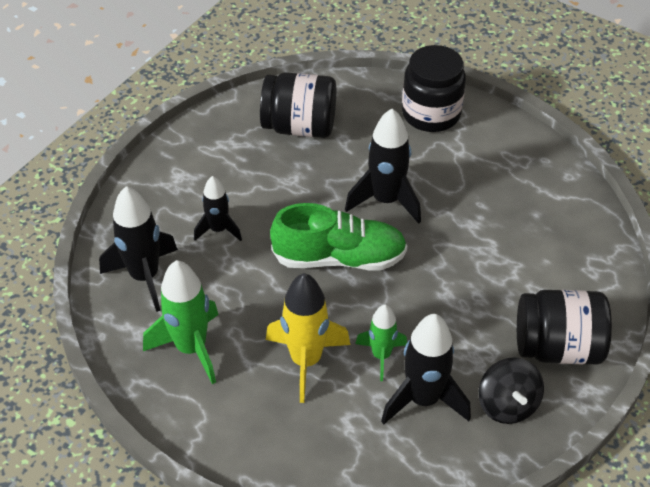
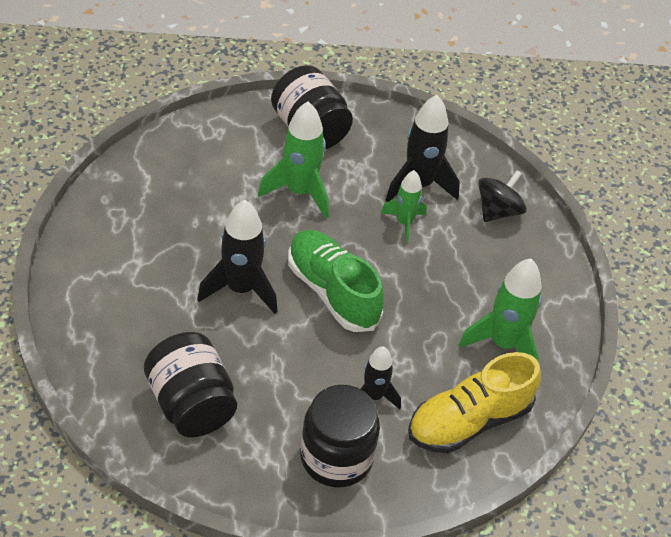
camera: 130 degrees left, 0 degrees up
black rocket [99,186,178,312] -> yellow shoe [408,352,541,453]
yellow rocket [266,273,350,403] -> none
black jar [402,45,466,132] -> black jar moved to [300,385,380,487]
black spinning top [479,357,544,424] -> black spinning top moved to [478,170,527,222]
none -> green rocket [258,102,329,218]

